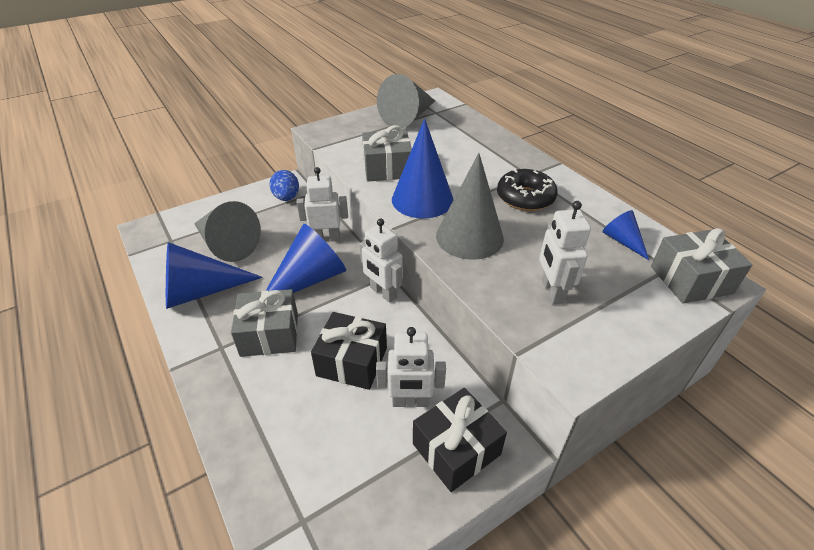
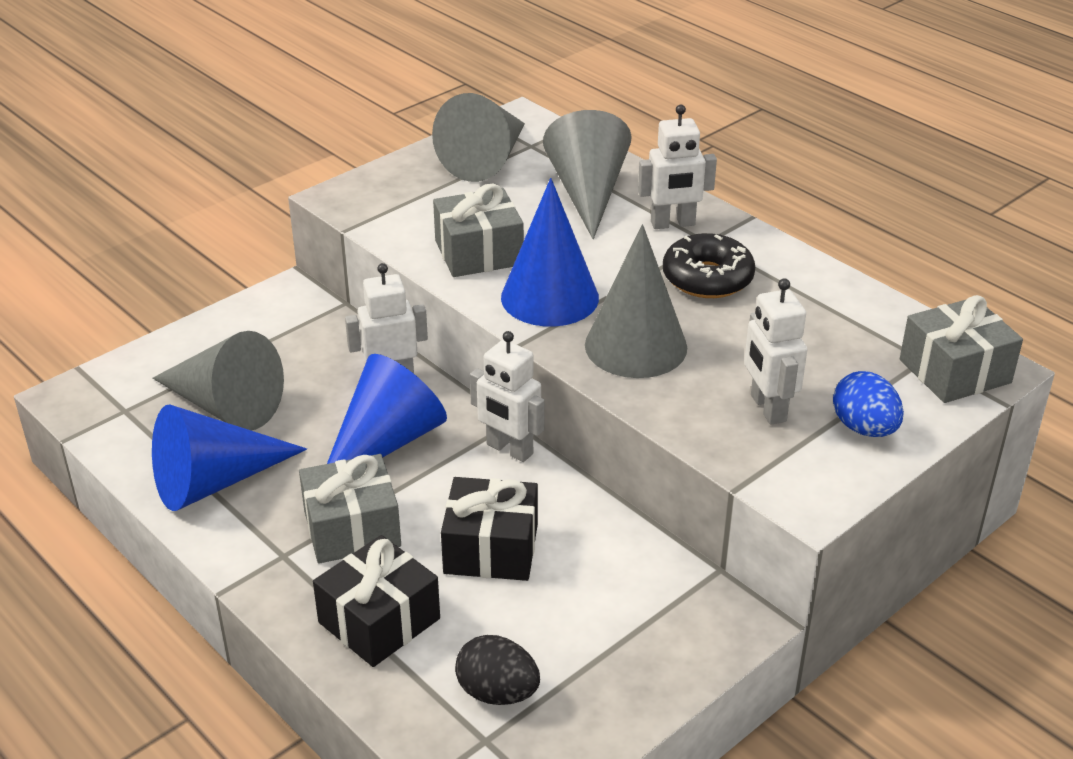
camera: 10 degrees left, 5 degrees down
blue egg [269,170,299,201] -> blue egg moved to [833,371,904,437]
white robot [376,327,446,407] -> white robot moved to [638,105,717,229]
black gift [413,388,507,492] -> black gift moved to [313,535,440,667]
blue cone [602,210,649,260] -> none
none -> black egg [455,635,540,705]
none -> grey cone [543,110,632,239]

